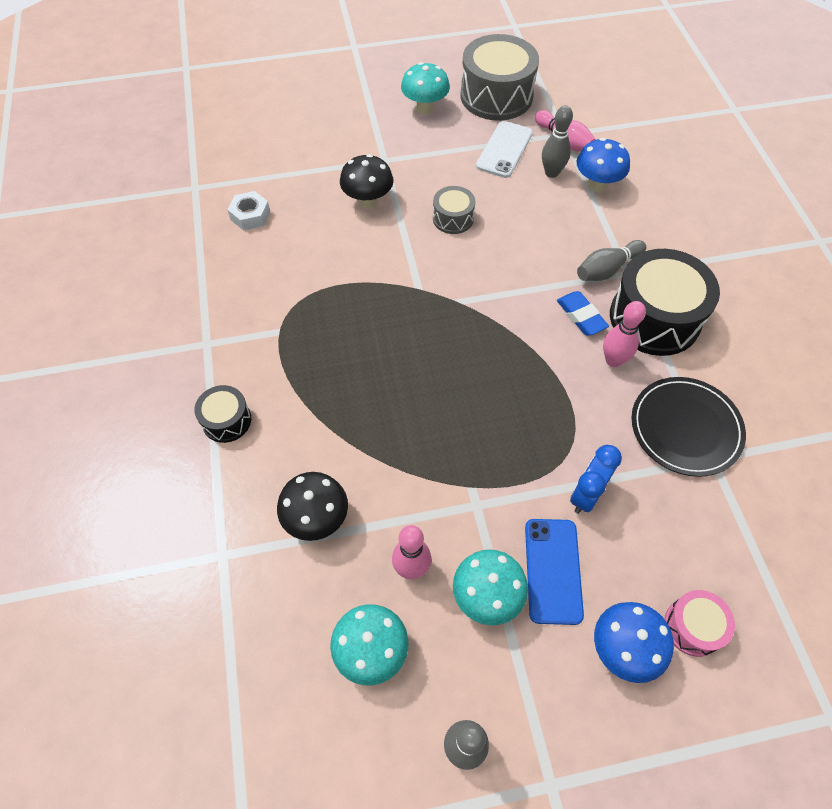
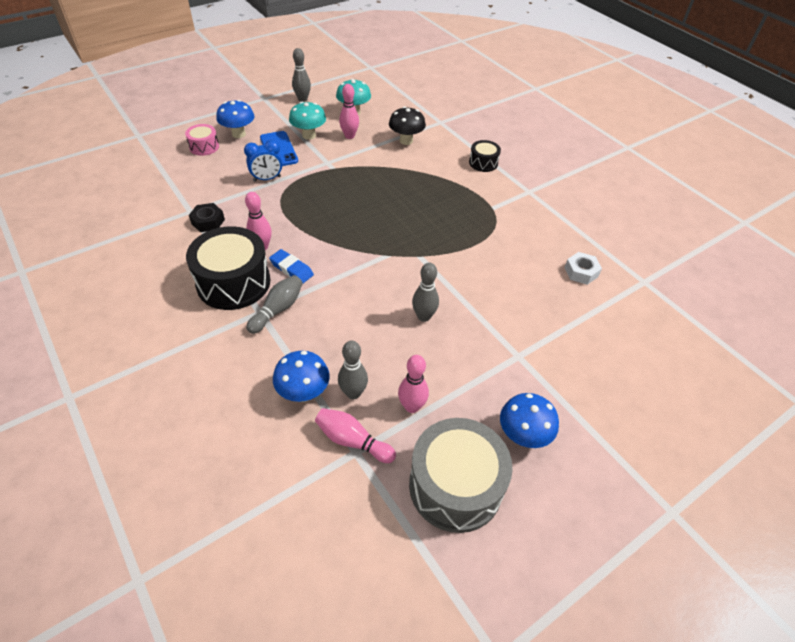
camera: 155 degrees right, 10 degrees down
black mushroom [340,154,393,209] -> none
turquoise mushroom [401,62,450,114] -> blue mushroom [500,393,559,448]
grey drum [433,186,475,234] -> grey bowling pin [412,263,439,322]
white phone [476,121,533,178] -> pink bowling pin [398,355,429,413]
blue clock [570,445,622,514] -> blue clock turned 60 degrees clockwise [244,140,282,181]
black plate [631,377,746,477] -> black nut [189,203,225,232]

